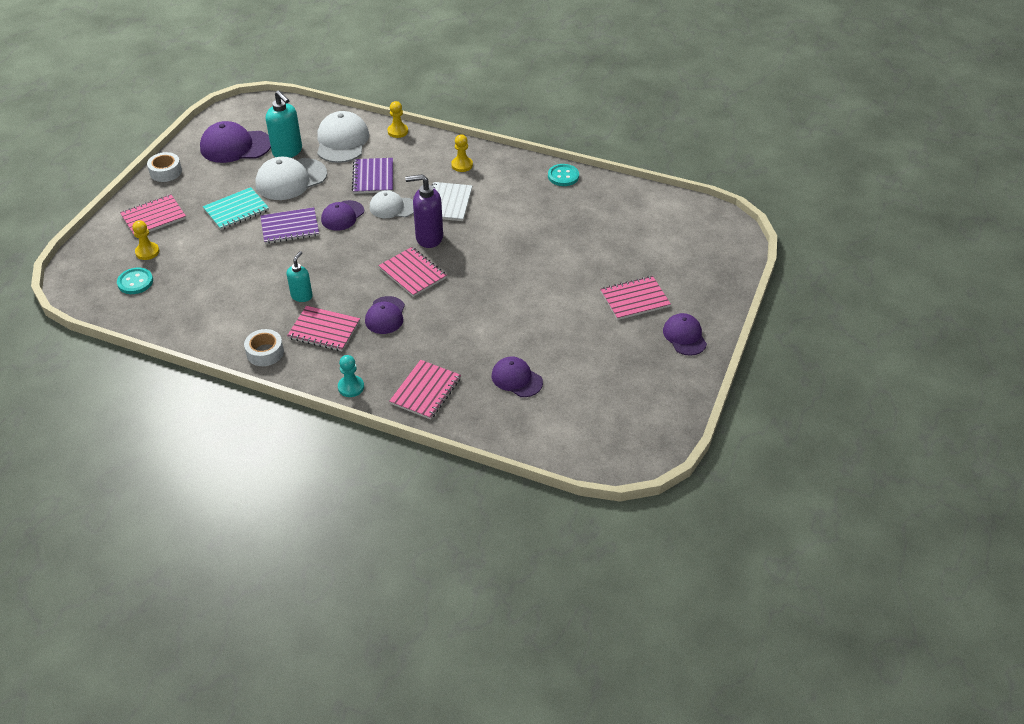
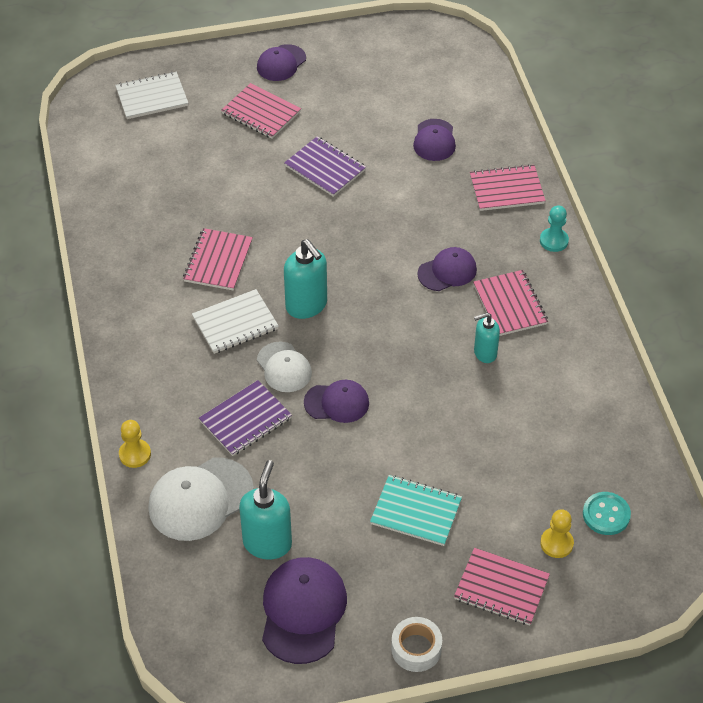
camera: 125 degrees left, 5 degrees up
purple cap [200,121,271,163] -> purple cap turned 135 degrees counterclockwise [262,557,347,664]
white tape [244,329,284,366] -> none
white cap [255,157,327,200] -> none
purple notebook [260,207,319,244] -> purple notebook moved to [284,136,366,197]
pink notebook [378,247,447,297] -> pink notebook moved to [183,228,253,291]
purple soap dispenser [405,174,443,248] -> turquoise soap dispenser [284,239,327,319]
yellow pawn [451,134,473,172] -> none
turquoise button [548,164,579,186] -> none
none -> white notebook [115,71,188,119]

